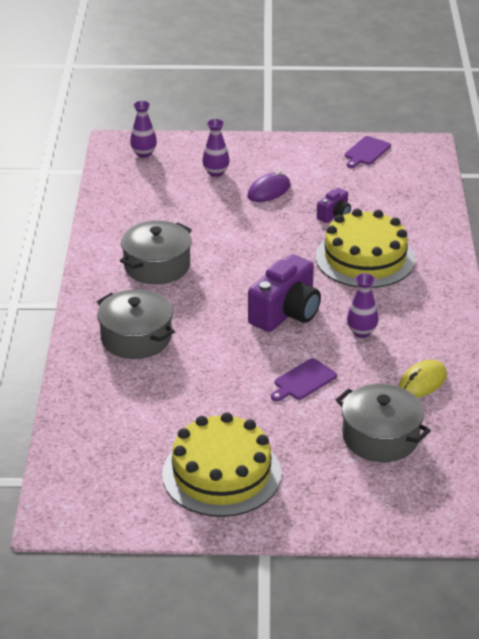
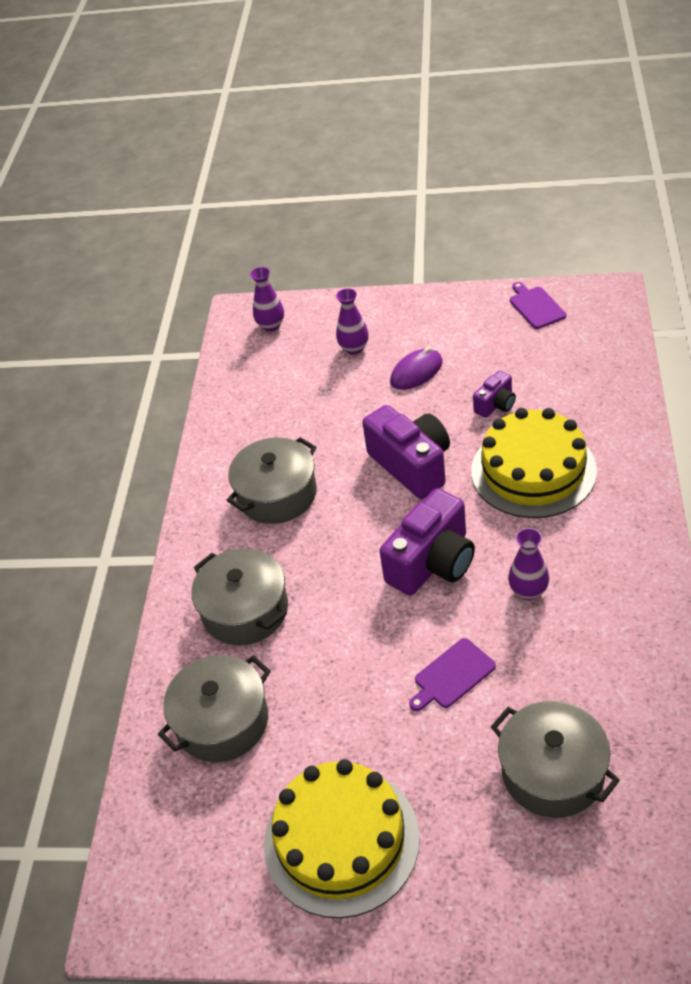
camera: 10 degrees right, 10 degrees up
purple cutting board [345,136,391,168] -> purple cutting board turned 120 degrees clockwise [510,282,566,329]
yellow mouse [398,360,447,398] -> none
none -> grey pot [158,655,271,762]
none -> purple camera [362,405,450,499]

